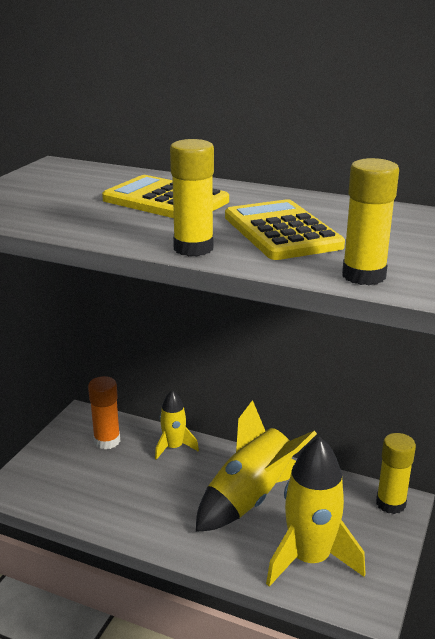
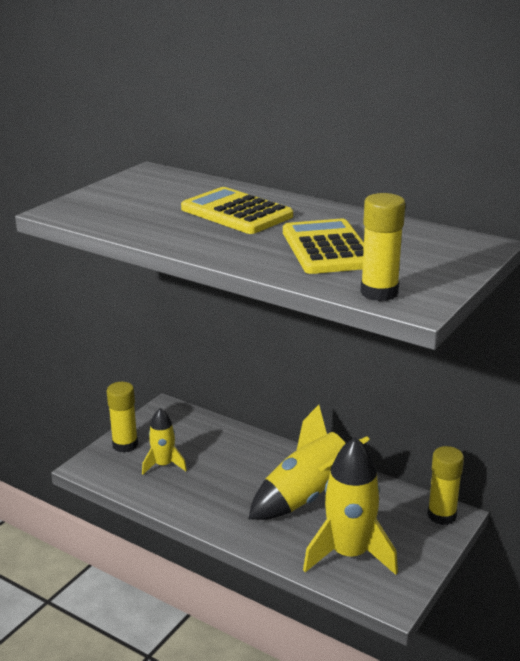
camera: 10 degrees right, 0 degrees up
orange glue stick [88,376,120,450] -> none
yellow rocket [155,390,199,460] -> yellow rocket moved to [142,408,187,475]
yellow glue stick [170,139,214,256] -> yellow glue stick moved to [107,382,138,453]

